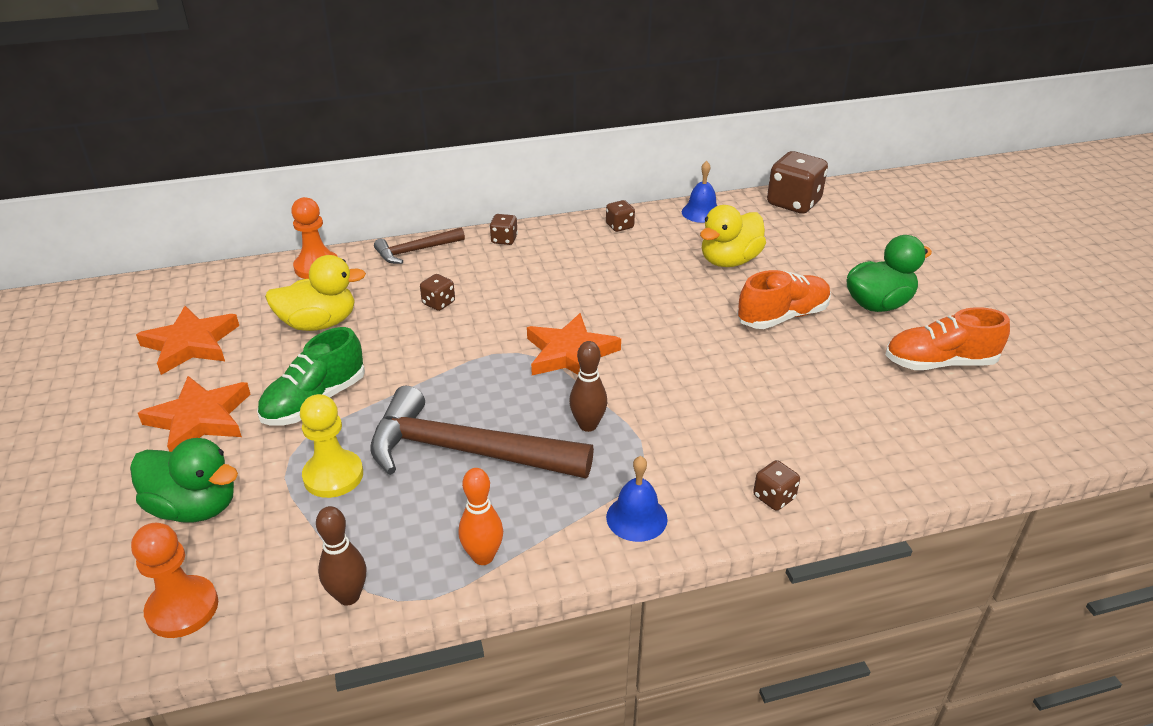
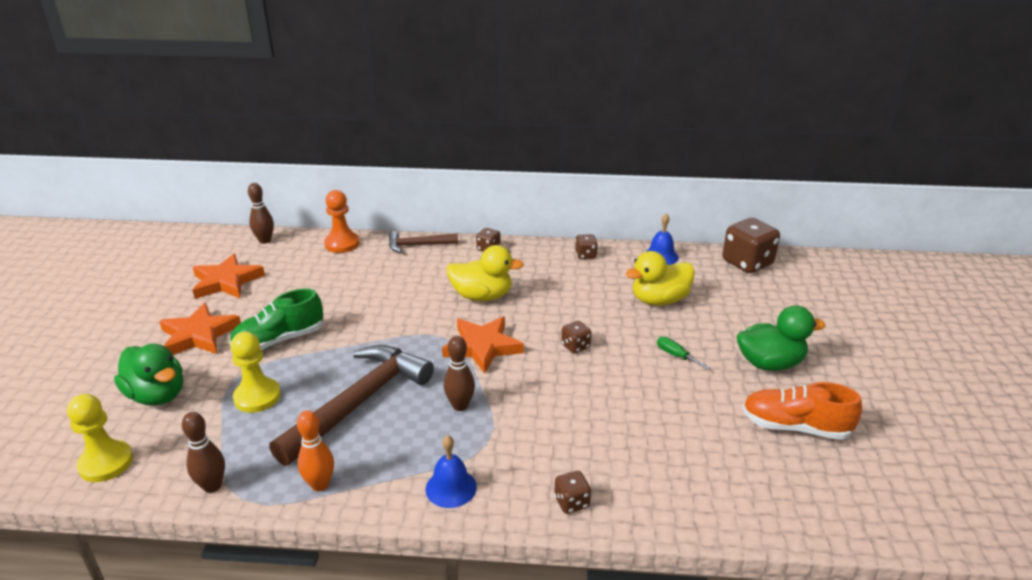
camera: 20 degrees right, 5 degrees down
orange pawn [131,523,218,638] -> yellow pawn [67,394,133,482]
yellow duck [265,255,366,331] -> yellow duck moved to [446,245,524,301]
brown hammer [370,386,594,478] -> brown hammer turned 90 degrees clockwise [269,345,434,466]
brown dice [420,274,455,311] -> brown dice moved to [561,321,591,353]
orange shoe [737,270,831,329] -> green screwdriver [657,337,710,370]
none -> brown bowling pin [248,183,274,244]

